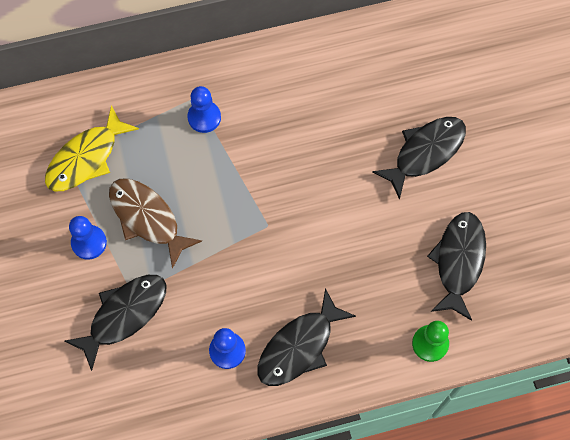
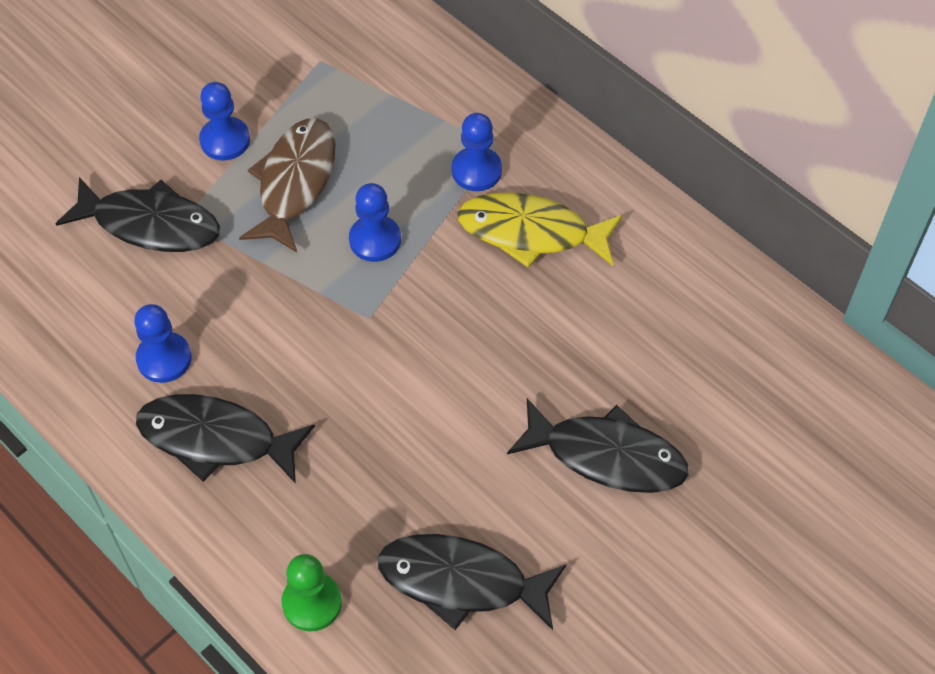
camera: 60 degrees right, 10 degrees down
yellow fish [45,105,139,192] -> yellow fish moved to [457,192,623,268]
black fish [427,212,486,321] -> black fish turned 150 degrees counterclockwise [378,534,566,630]
none -> blue pawn [349,183,401,262]

